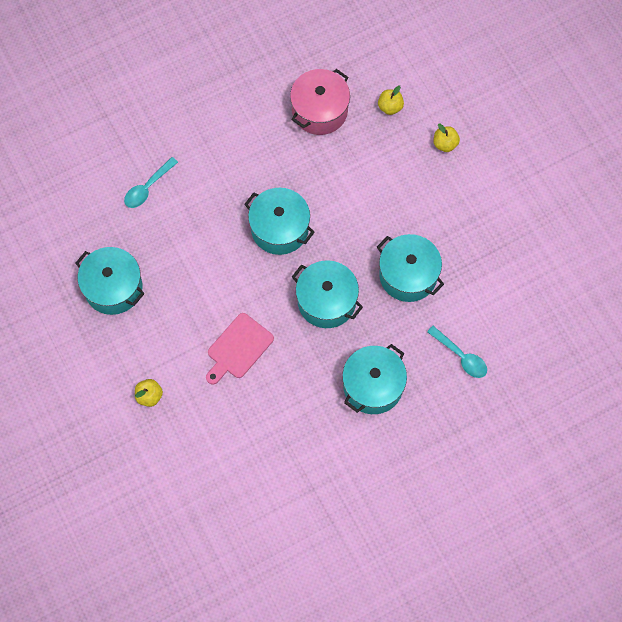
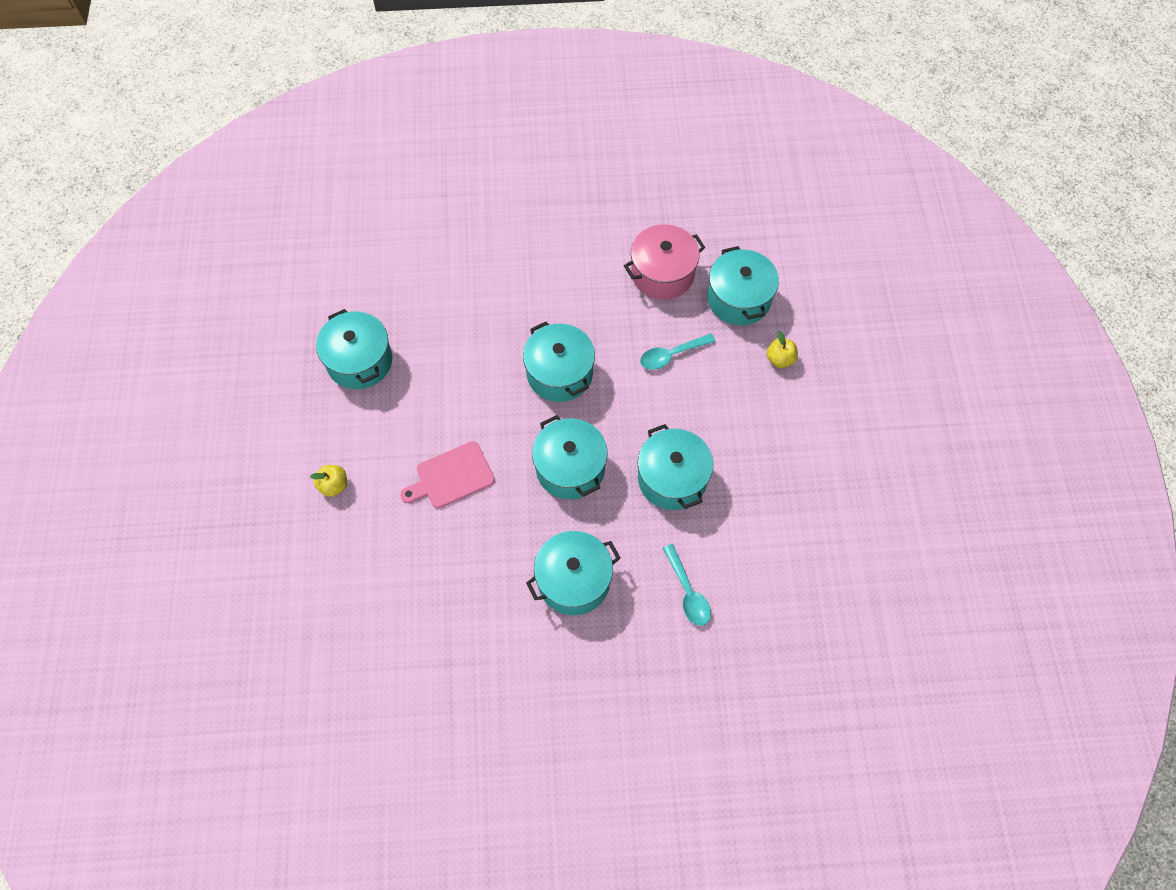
camera: 25 degrees right, 5 degrees down
turquoise spoon [124,157,178,208] -> turquoise spoon moved to [640,334,716,370]
yellow apple [378,86,404,115] -> turquoise pot [707,246,779,326]

